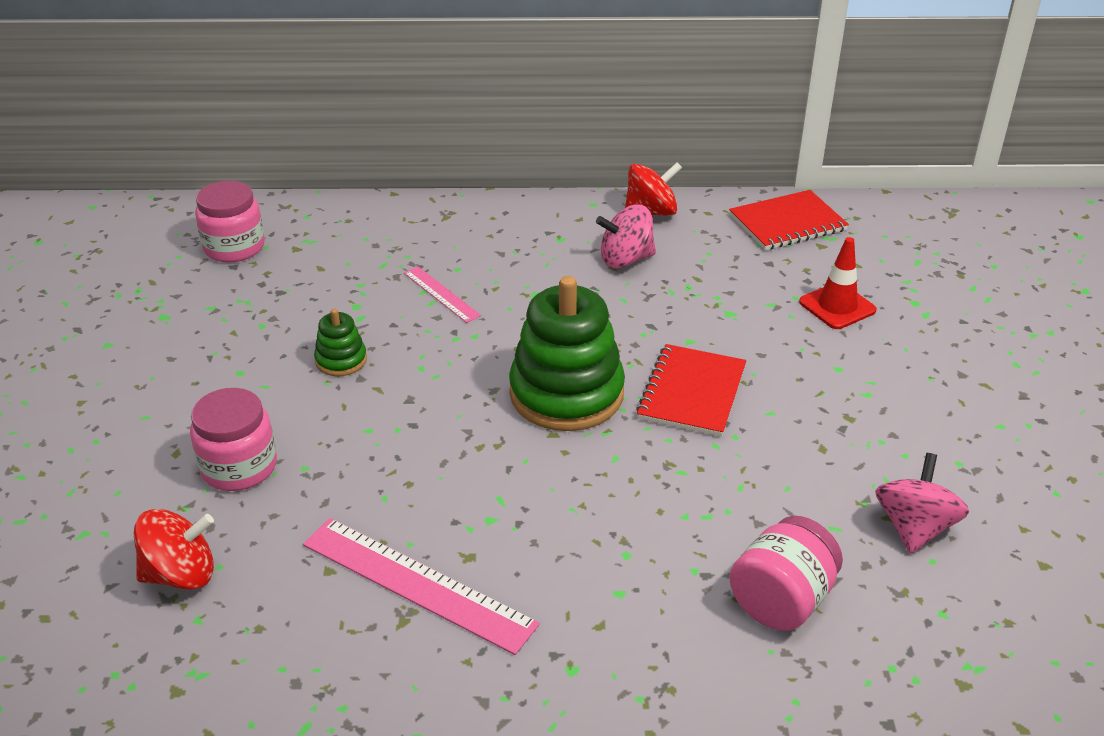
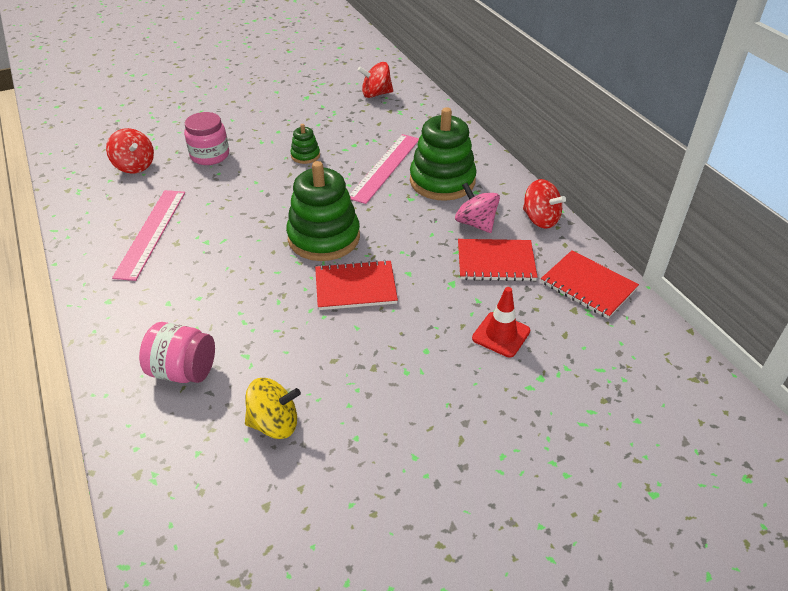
camera: 65 degrees right, 5 degrees up
pink jar [195,181,265,263] -> red spinning top [358,62,393,98]
pink ruler [404,266,481,323] -> pink ruler [349,134,419,204], size x1.85
pink spinning top [875,453,969,554] -> yellow spinning top [245,378,301,439]
none -> green stacking toy [410,107,476,201]
none -> red notebook [458,239,538,281]

